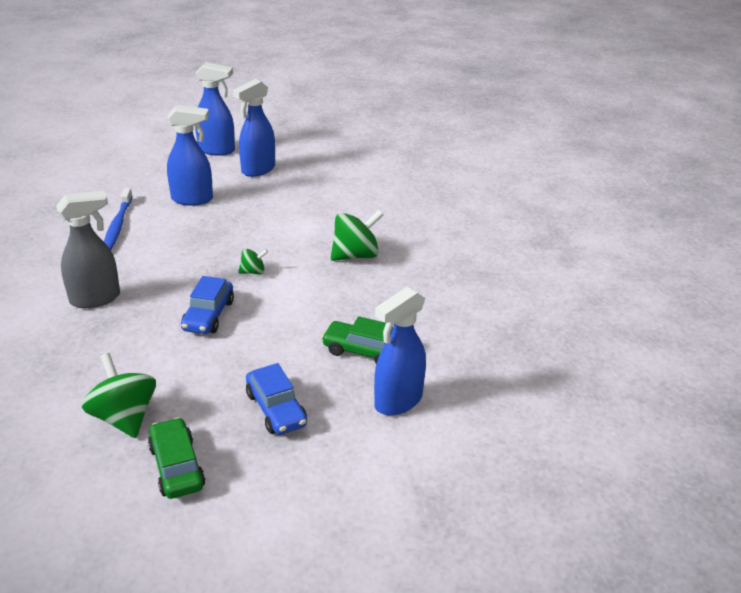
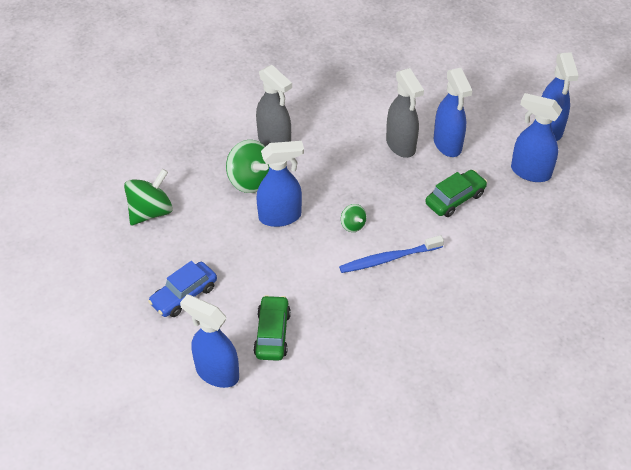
camera: 75 degrees right, 15 degrees up
blue toothbrush [104,188,133,250] -> blue toothbrush moved to [339,235,444,273]
green car [148,417,205,499] -> green car moved to [425,170,487,217]
blue car [181,276,234,334] -> blue spray bottle [257,141,304,227]
green spinning top [331,210,383,261] -> green spinning top moved to [226,140,269,193]
none -> grey spray bottle [386,68,424,158]

